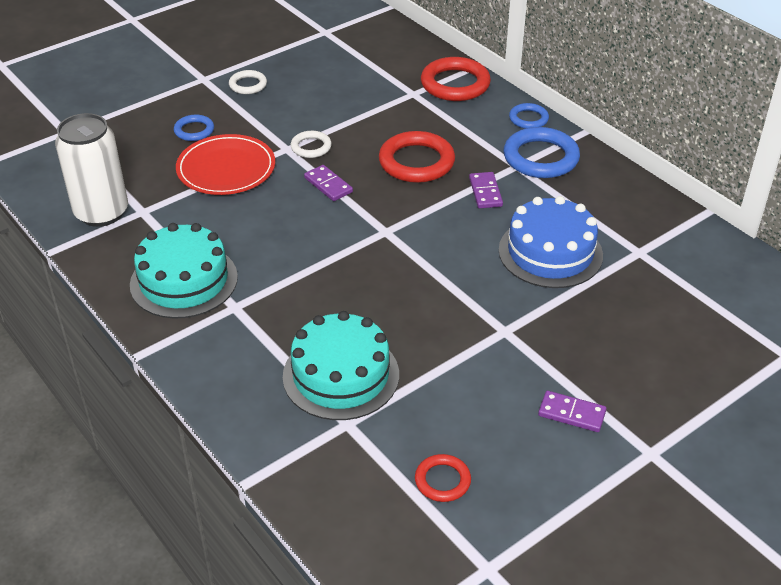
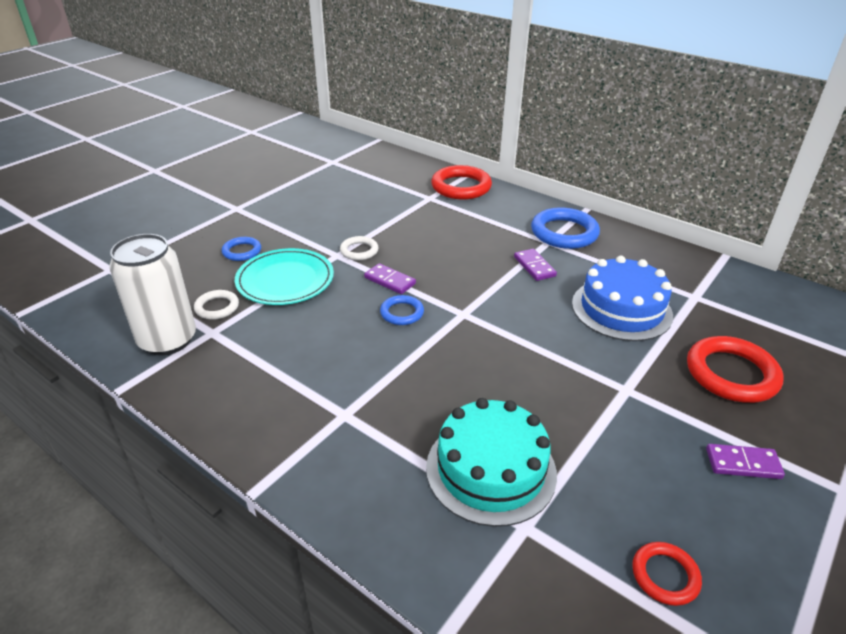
camera: 15 degrees left, 5 degrees down
turquoise cake [130,223,238,319] -> none
red plate [176,134,275,195] -> turquoise plate [235,248,334,305]
white ring [229,70,267,94] -> white ring moved to [194,290,239,320]
red ring [379,131,455,183] -> red ring moved to [687,336,783,403]
blue ring [509,103,549,129] -> blue ring moved to [380,295,424,325]

